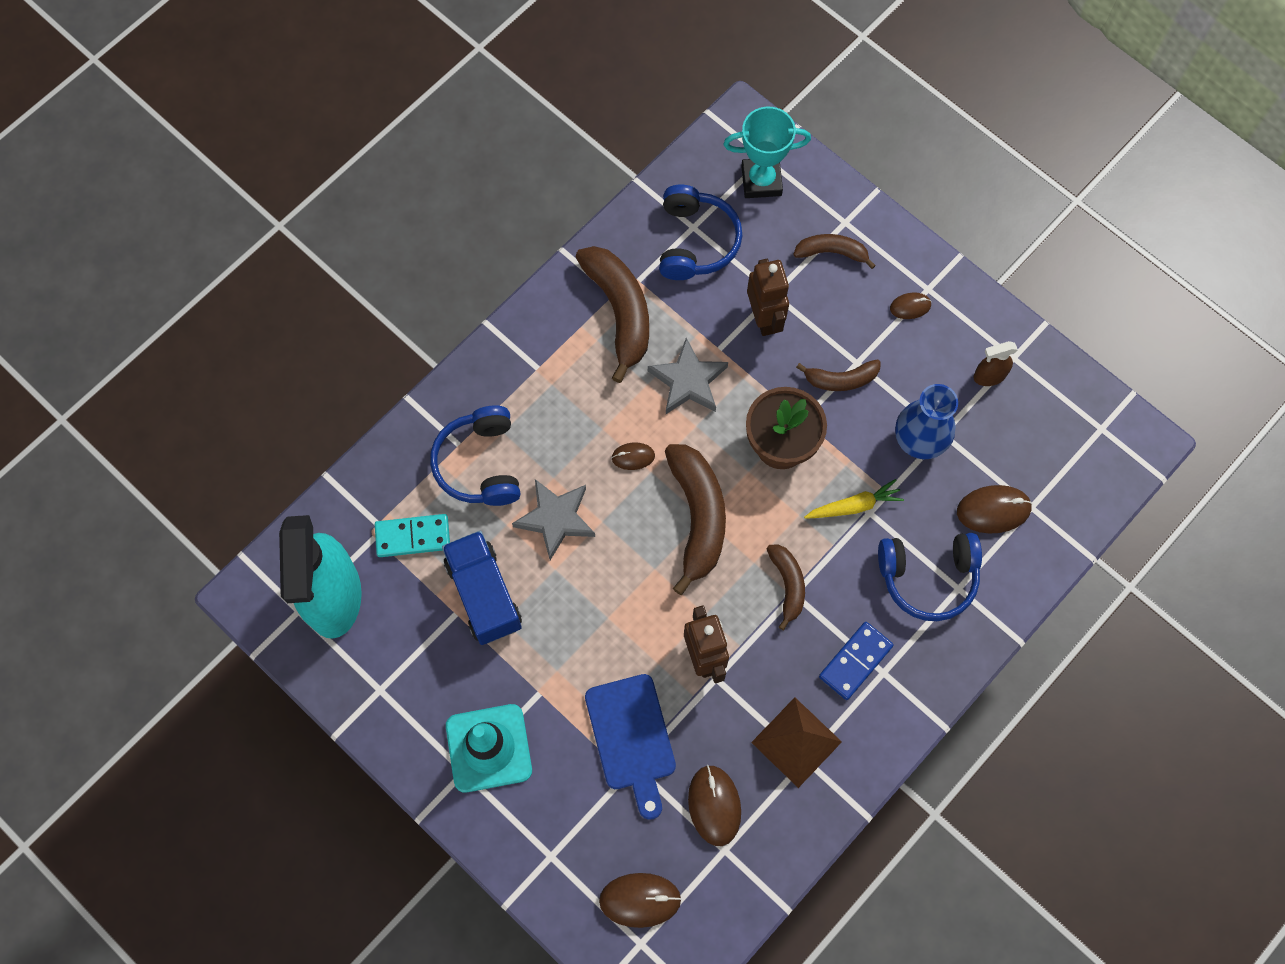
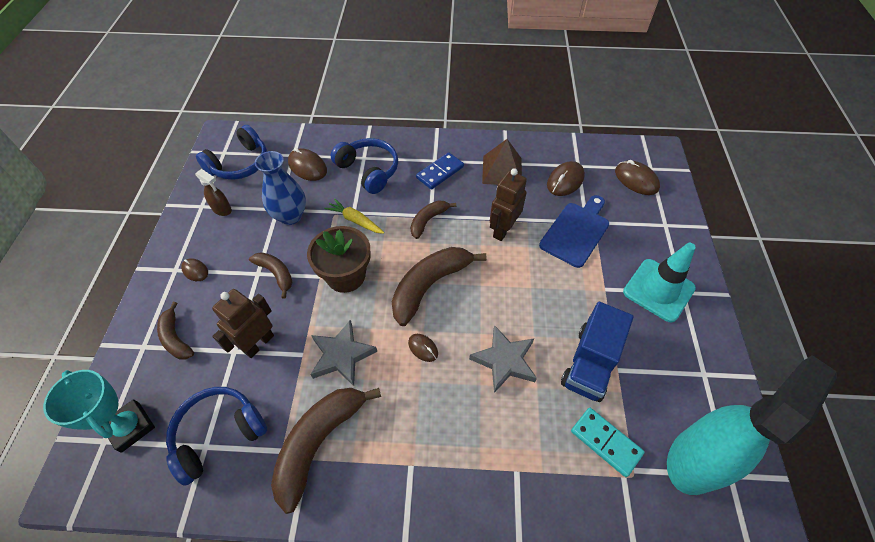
camera: 130 degrees left, 15 degrees down
blue headphones [430,406,520,506] -> blue headphones moved to [196,125,267,180]
blue domino [819,622,893,700] -> blue domino turned 45 degrees counterclockwise [416,152,464,189]

